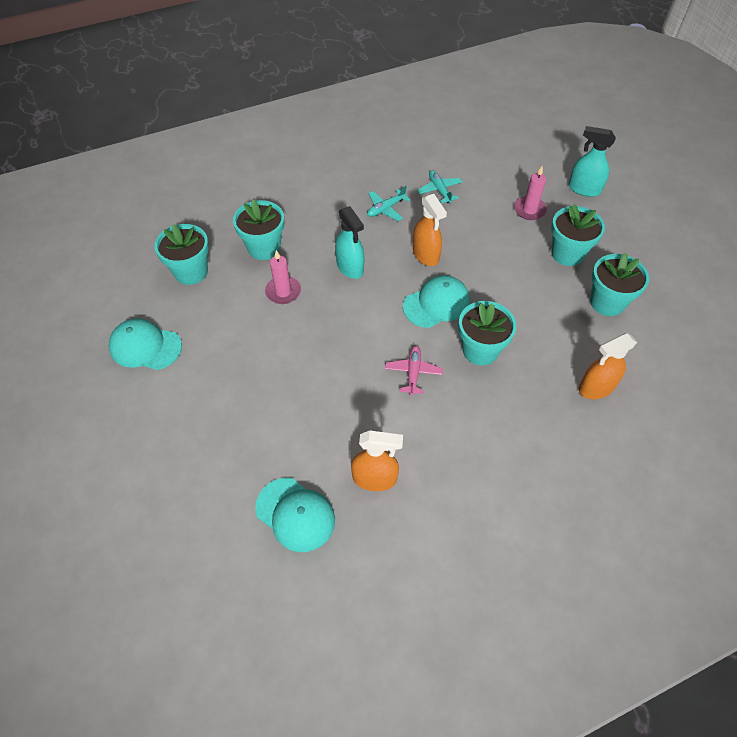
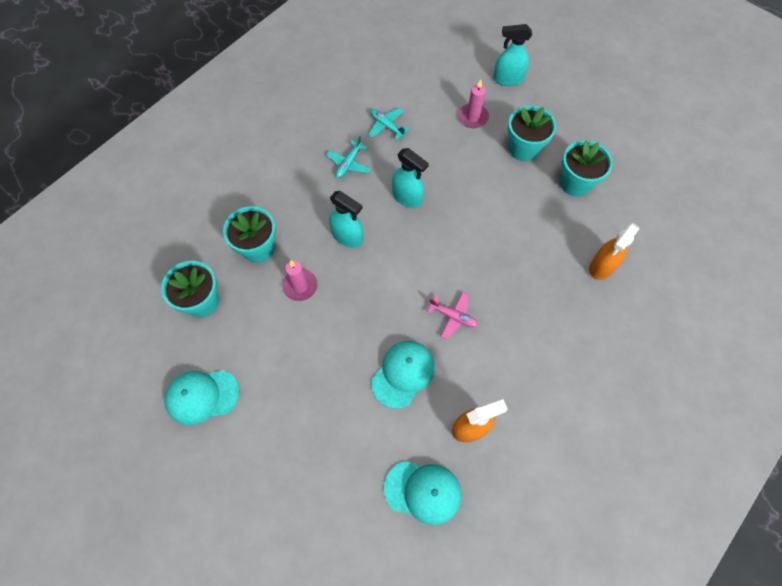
camera: 25 degrees left, 10 degrees up
pink plane [385,346,443,396] -> pink plane turned 135 degrees clockwise [427,292,478,339]
turquoise cap [403,275,470,328] -> turquoise cap moved to [371,341,435,409]
orange spray bottle [413,194,447,266] -> turquoise spray bottle [392,148,429,208]
turquoise flower pot [458,301,516,365] -> none

